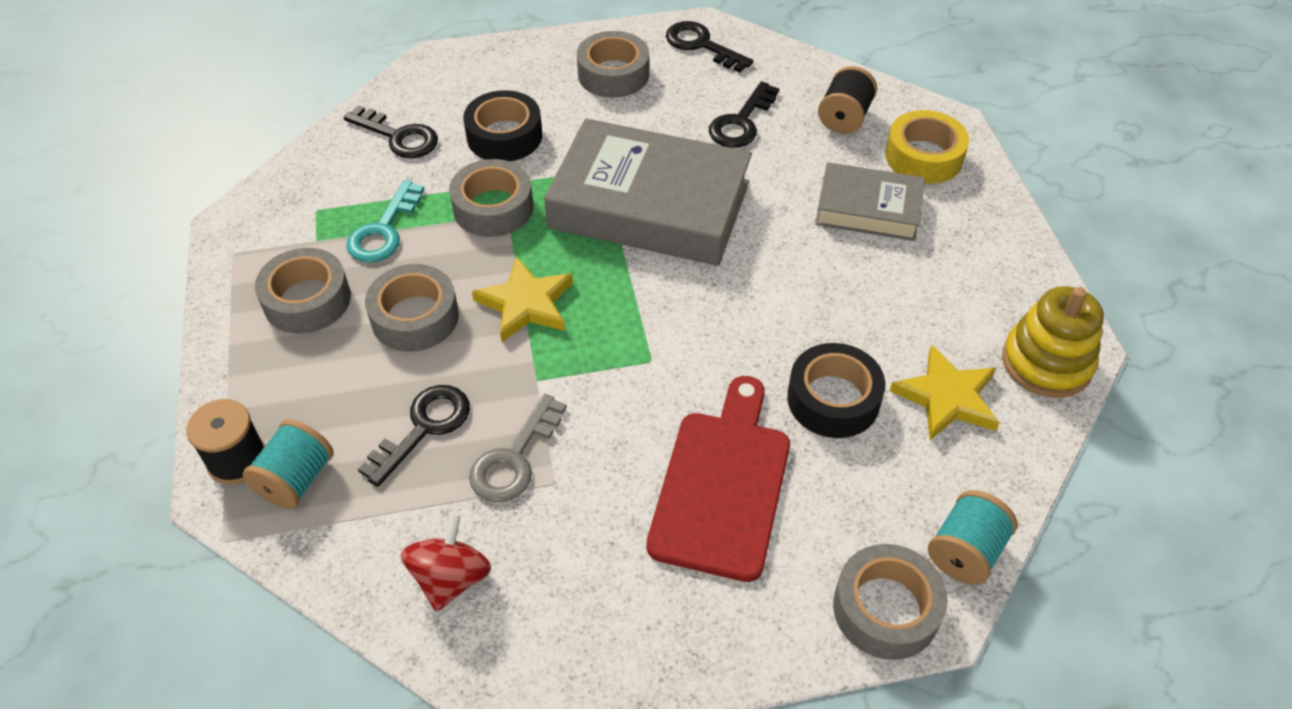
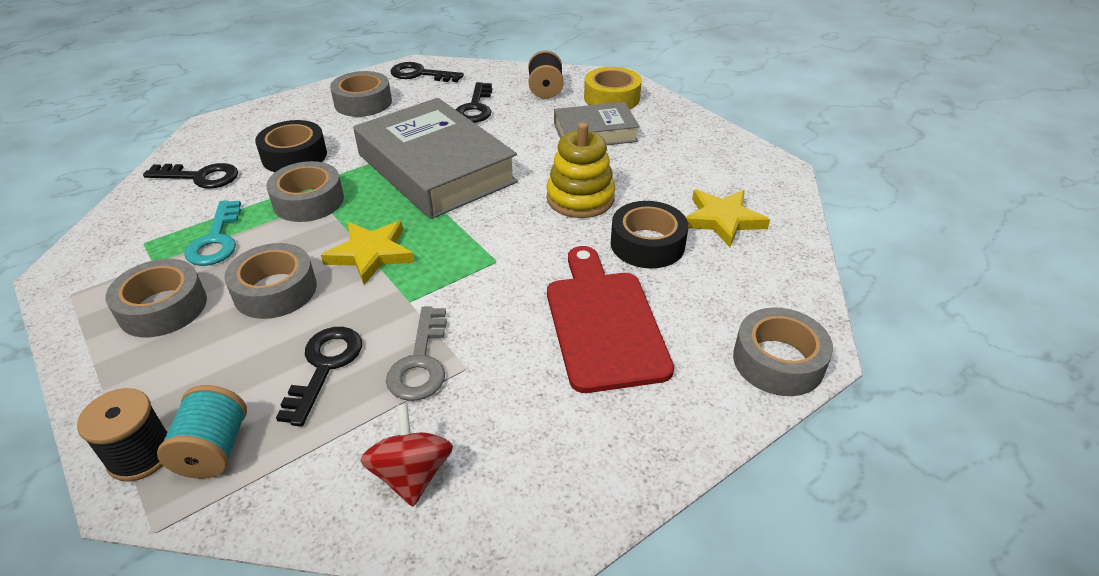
camera: 25 degrees left, 10 degrees down
grey book [544,118,752,266] -> grey book turned 60 degrees clockwise [353,98,518,219]
turquoise spool [928,490,1018,585] -> none
yellow stacking toy [1002,286,1104,398] -> yellow stacking toy moved to [546,122,615,218]

